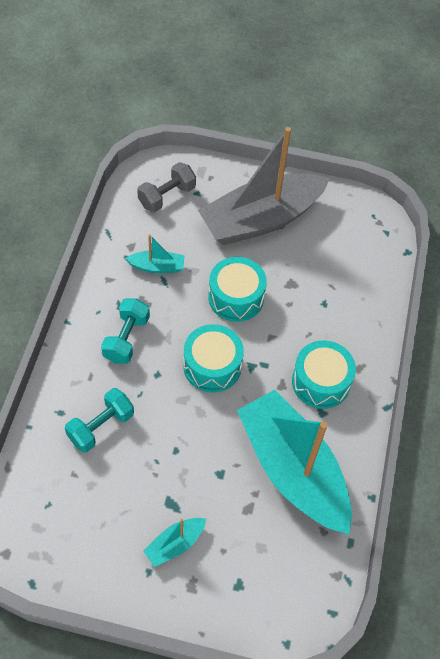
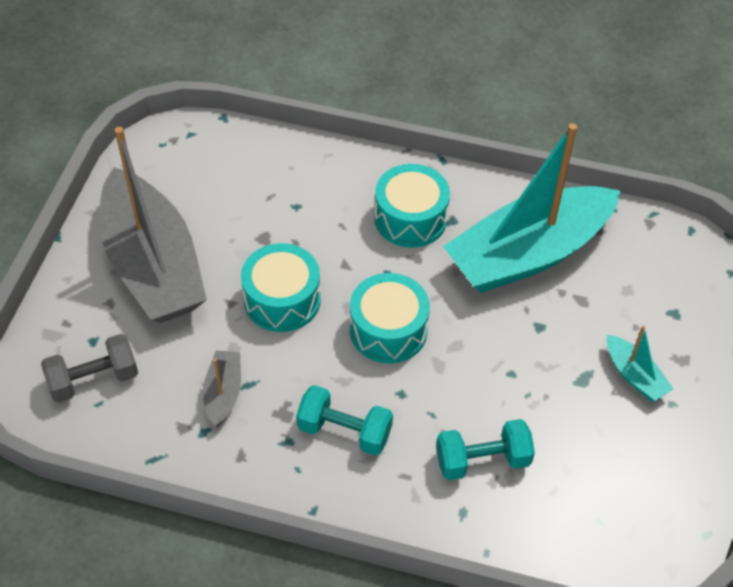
camera: 85 degrees left, 5 degrees down
turquoise dumbbell [65,388,134,453] -> turquoise dumbbell turned 60 degrees counterclockwise [436,419,535,480]
turquoise boat [125,234,185,273] -> grey boat [203,351,241,427]
grey dumbbell [137,162,196,212] -> grey dumbbell turned 75 degrees counterclockwise [41,334,138,403]

